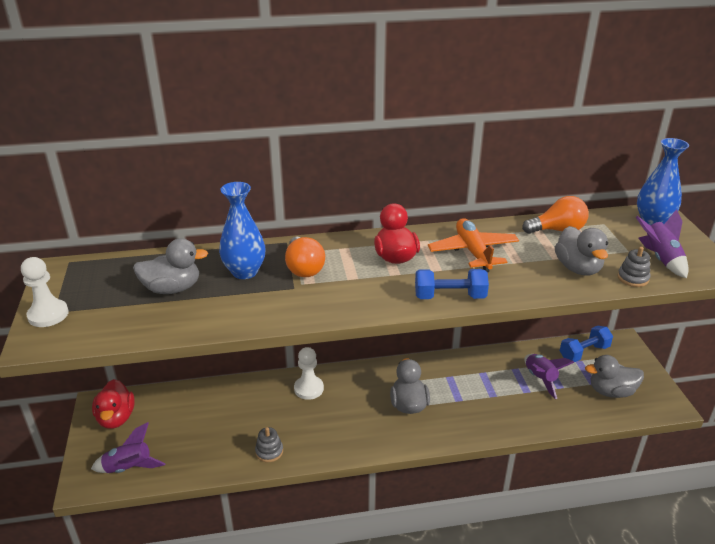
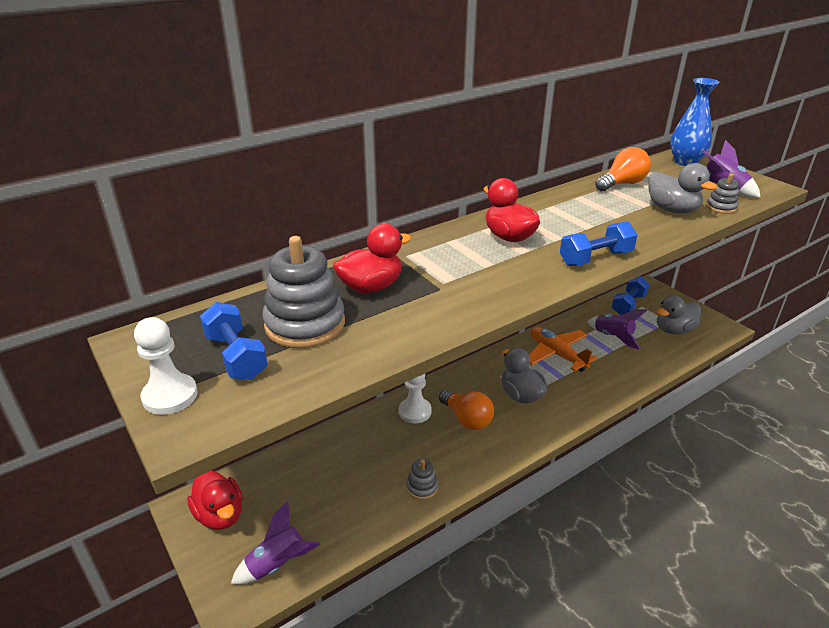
camera: 25 degrees left, 0 degrees up
grey duck [133,238,208,294] -> grey stacking toy [263,236,345,348]
blue vase [219,182,265,279] -> red duck [333,224,411,293]
orange light bulb [285,237,325,277] -> orange light bulb moved to [439,390,494,430]
orange plane [428,218,519,273] -> orange plane moved to [529,327,597,372]
none -> blue dumbbell [200,302,268,380]

